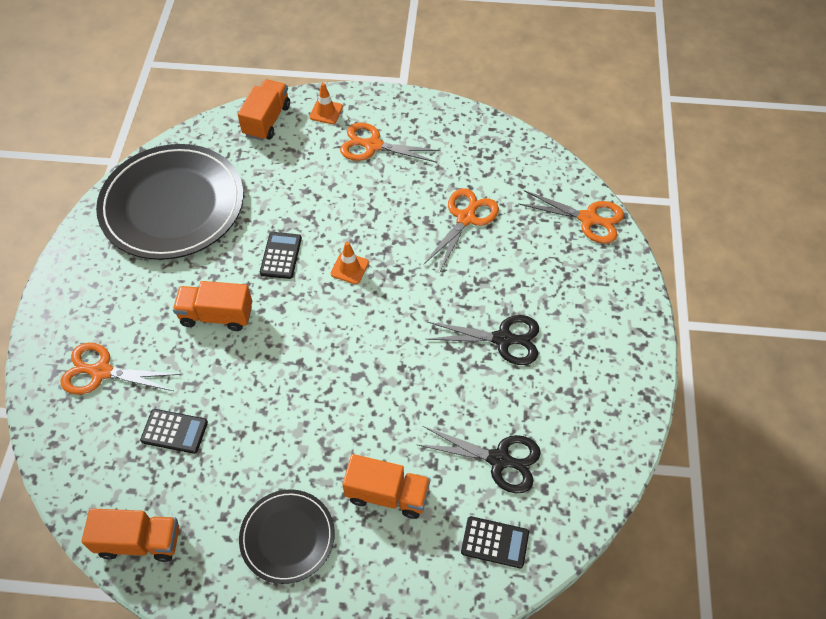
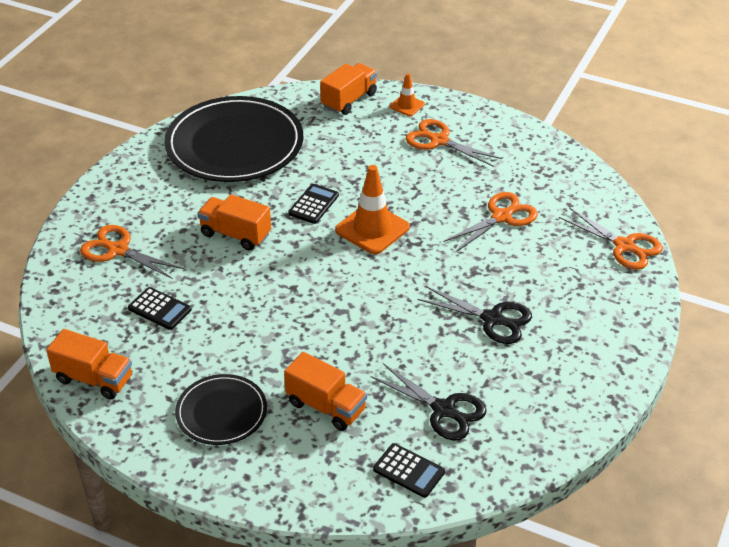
camera: 20 degrees right, 15 degrees down
orange traffic cone [331,242,369,284] -> orange traffic cone [335,165,410,254], size x1.86

